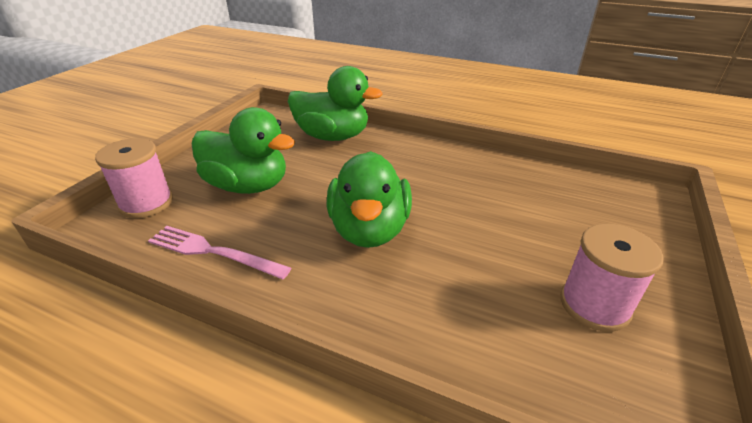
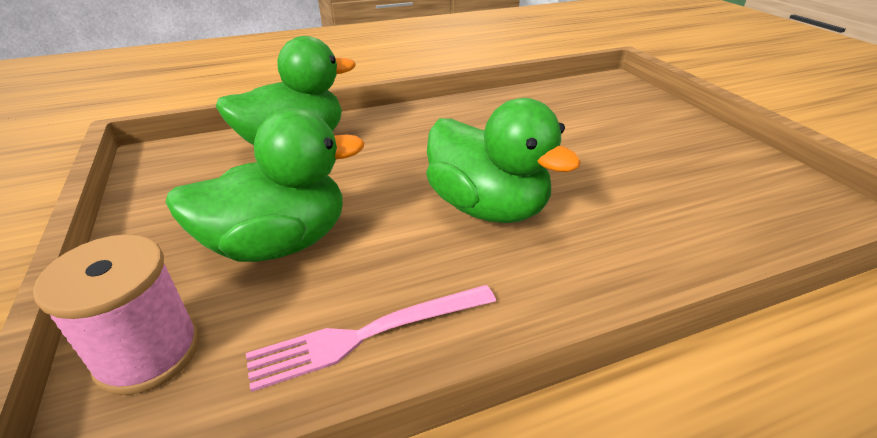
camera: 45 degrees left, 0 degrees up
pink spool [560,224,664,332] -> none

